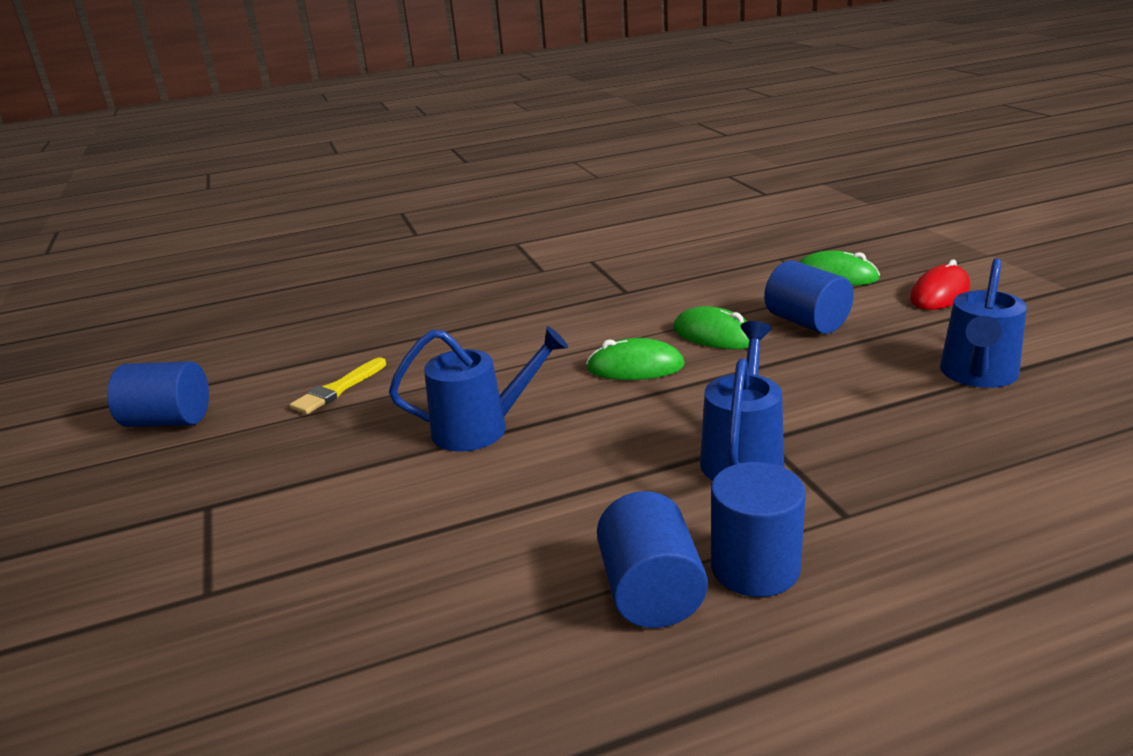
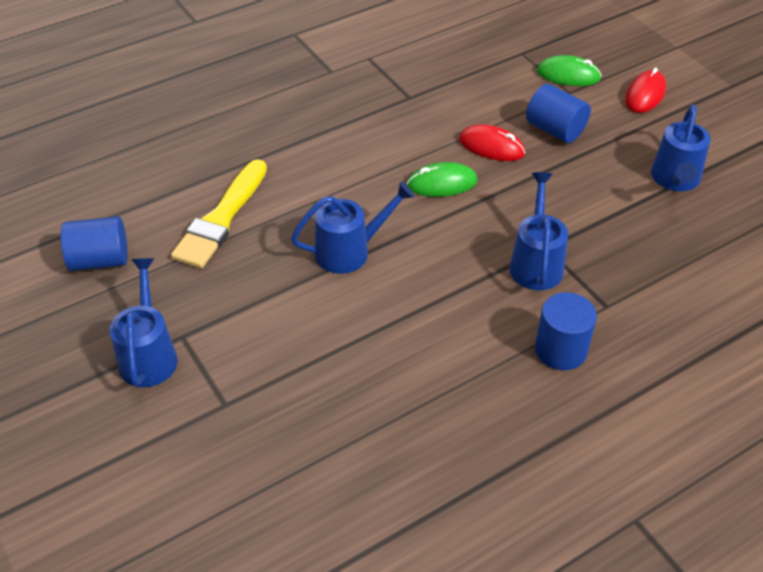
camera: 15 degrees left, 20 degrees up
yellow brush [290,357,386,414] -> yellow brush [171,159,267,268], size x1.77
blue cylinder [597,491,708,628] -> none
green mouse [673,306,749,349] -> red mouse [459,124,525,161]
none -> blue watering can [110,258,178,387]

